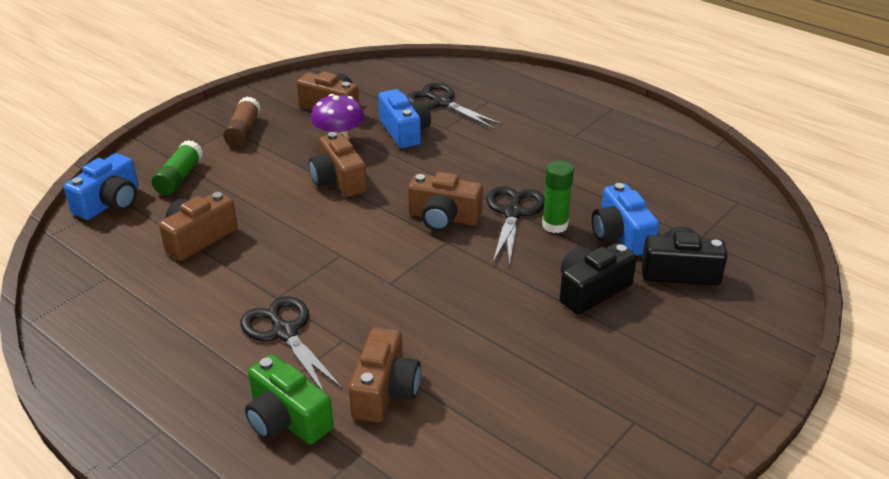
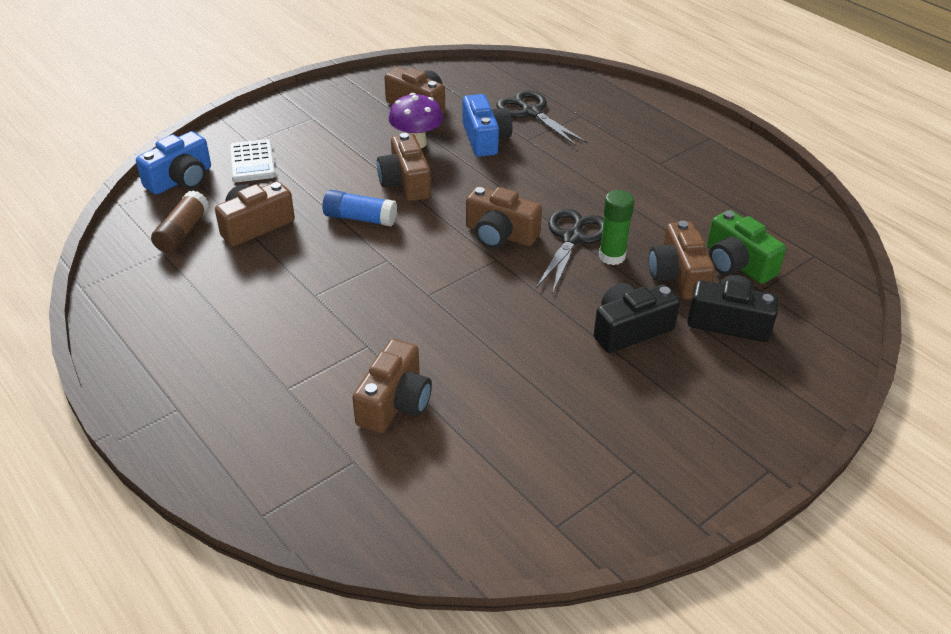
camera: 10 degrees right, 5 degrees up
green glue stick [152,140,203,195] -> white calculator [229,139,276,182]
brown glue stick [223,97,261,147] -> brown glue stick moved to [151,190,209,253]
black scissors [241,296,343,391] -> none
green camera [245,354,333,445] -> green camera moved to [707,210,786,284]
blue camera [592,183,659,256] -> brown camera [649,221,715,300]
none -> blue glue stick [322,190,397,227]

